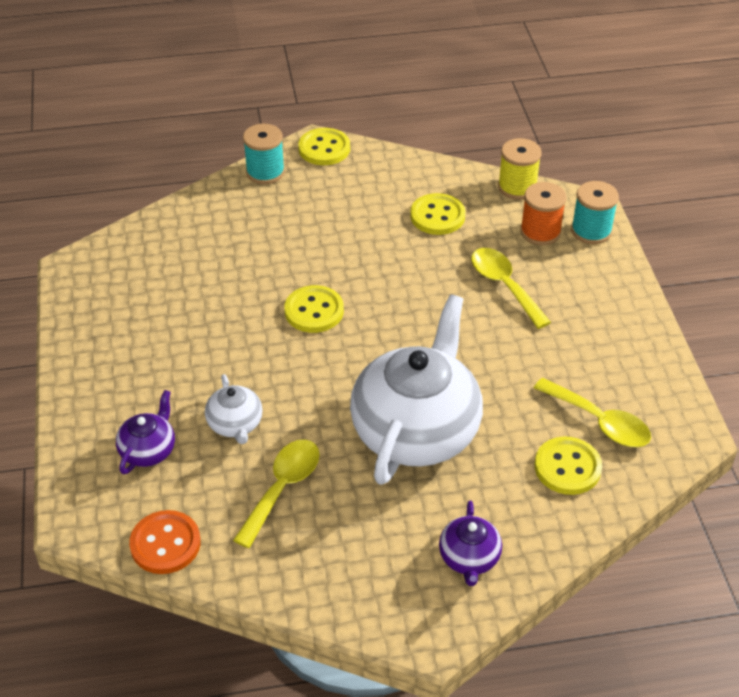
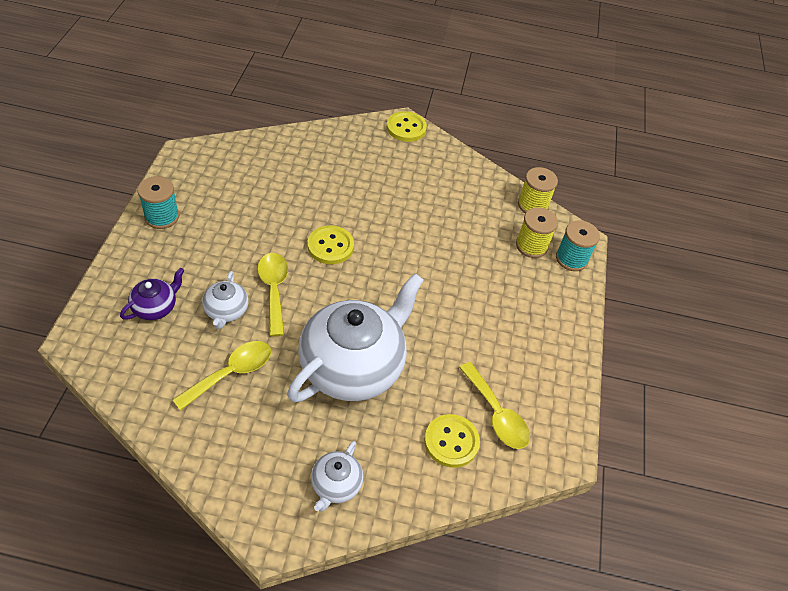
camera: 15 degrees right, 5 degrees up
orange button [129,510,201,574] -> none
turquoise spool [243,124,285,184] -> turquoise spool moved to [137,176,179,229]
yellow button [410,193,465,235] -> none
purple teapot [439,501,502,586] -> white teapot [311,441,363,512]
yellow spoon [471,248,551,329] -> yellow spoon moved to [257,253,288,336]
orange spool [520,182,566,245] -> yellow spool [516,207,558,258]

